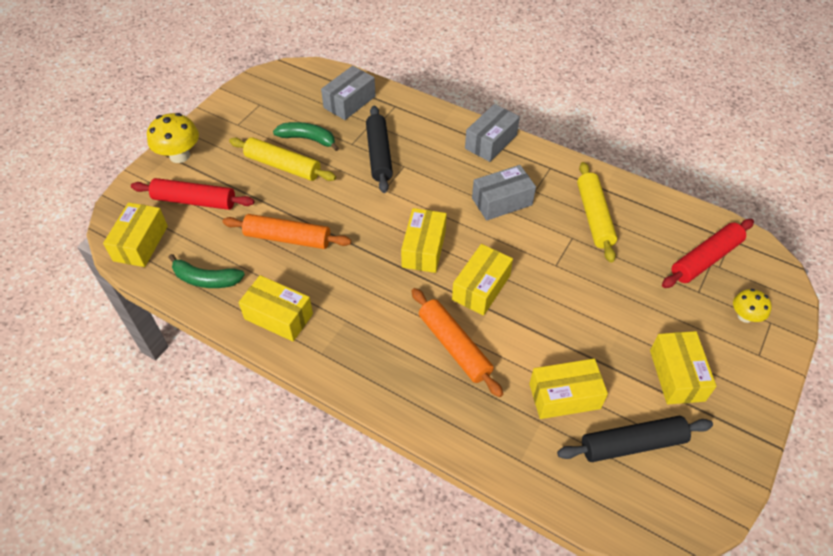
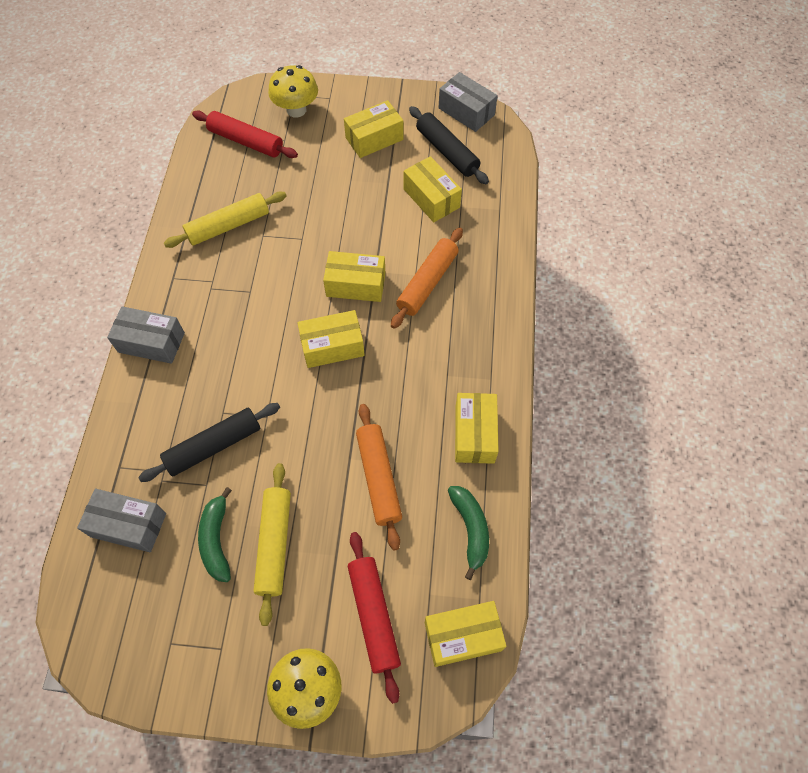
camera: 115 degrees left, 10 degrees up
grey box [472,165,536,221] -> grey box moved to [439,72,498,132]
yellow mushroom [733,289,772,323] -> yellow mushroom [268,65,318,118], size x1.64

